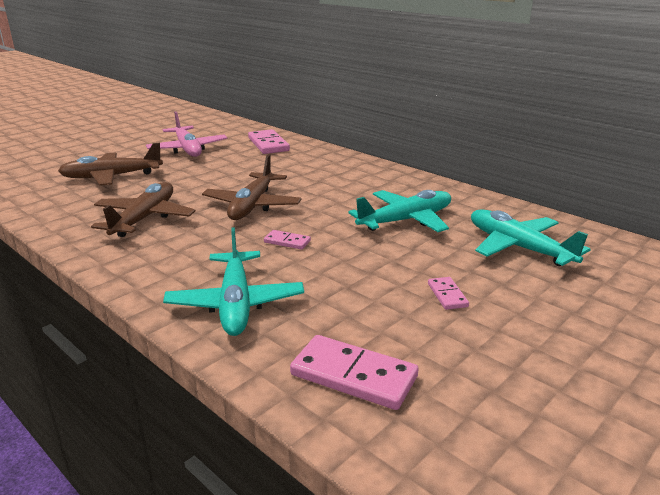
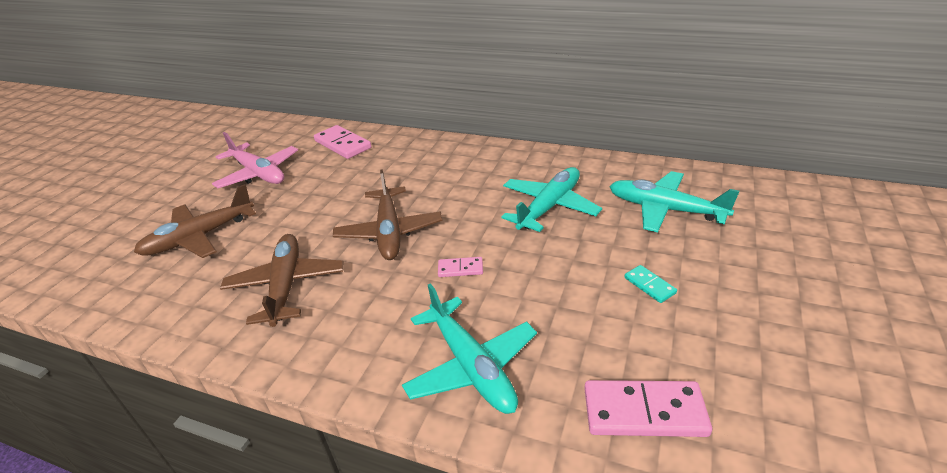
camera: 20 degrees left, 10 degrees up
pink domino [428,277,469,310] -> turquoise domino [624,265,677,303]

